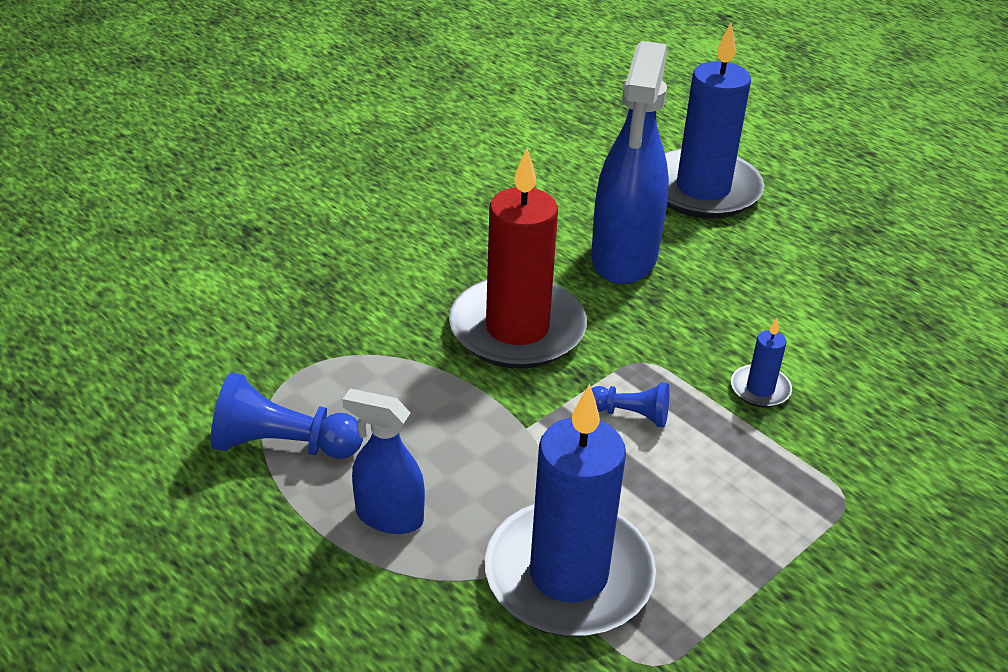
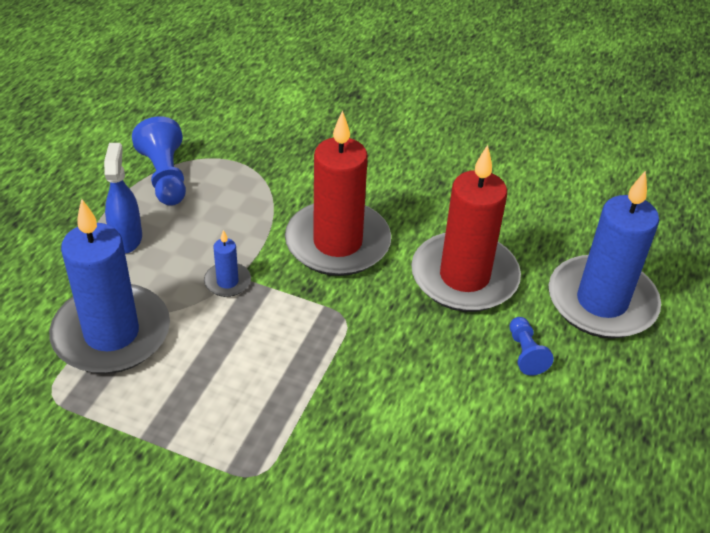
camera: 65 degrees right, 5 degrees up
blue spray bottle [591,41,669,284] -> red candle [411,145,521,312]
blue pawn [591,382,669,427] -> blue pawn moved to [510,317,554,376]
blue candle [731,318,792,407] -> blue candle moved to [204,230,251,297]

